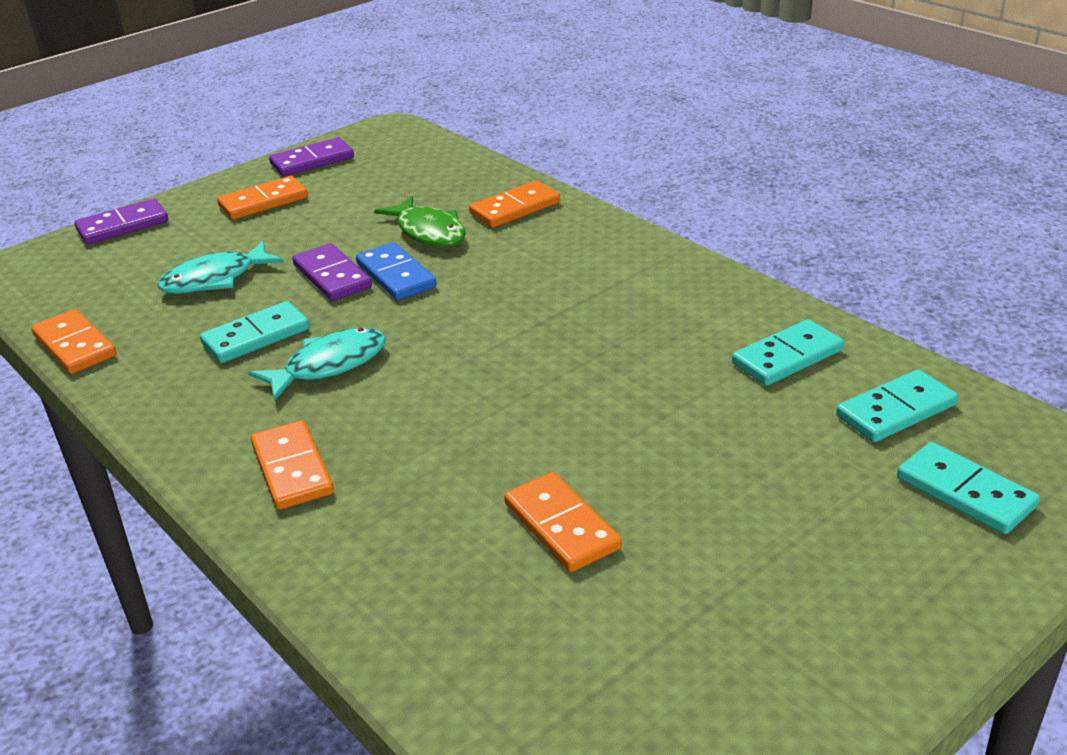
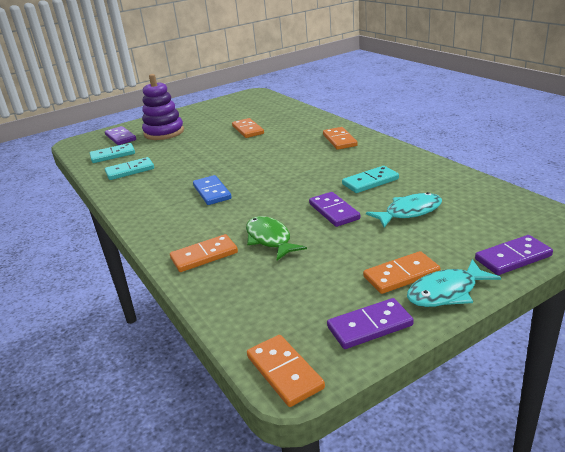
camera: 170 degrees left, 5 degrees down
orange domino [31,309,116,374] -> orange domino moved to [247,335,325,407]
turquoise fish [248,328,386,401] -> turquoise fish moved to [407,259,501,307]
blue domino [356,242,437,300] -> blue domino moved to [193,175,232,205]
turquoise domino [897,442,1040,534] -> purple domino [105,126,136,145]
none -> purple stacking toy [142,74,184,140]

